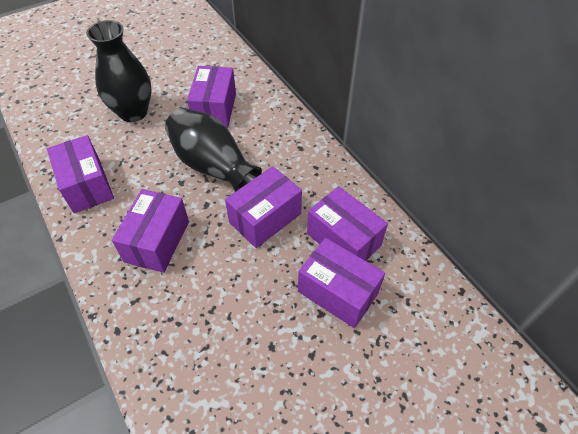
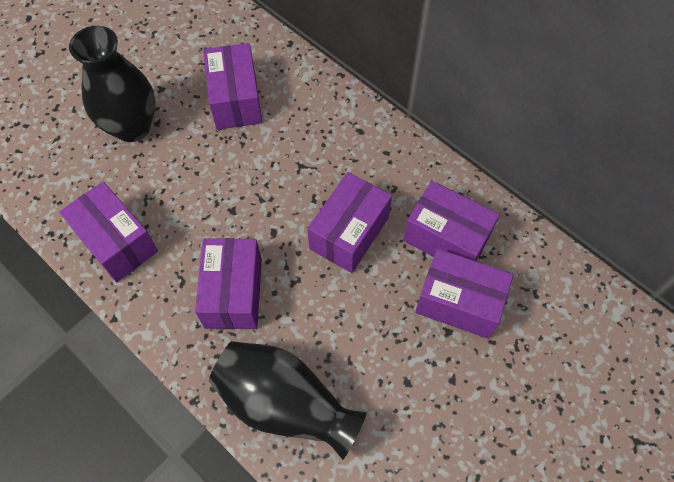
camera: 15 degrees left, 10 degrees up
black vase [165,108,262,192] -> black vase moved to [209,341,367,460]

